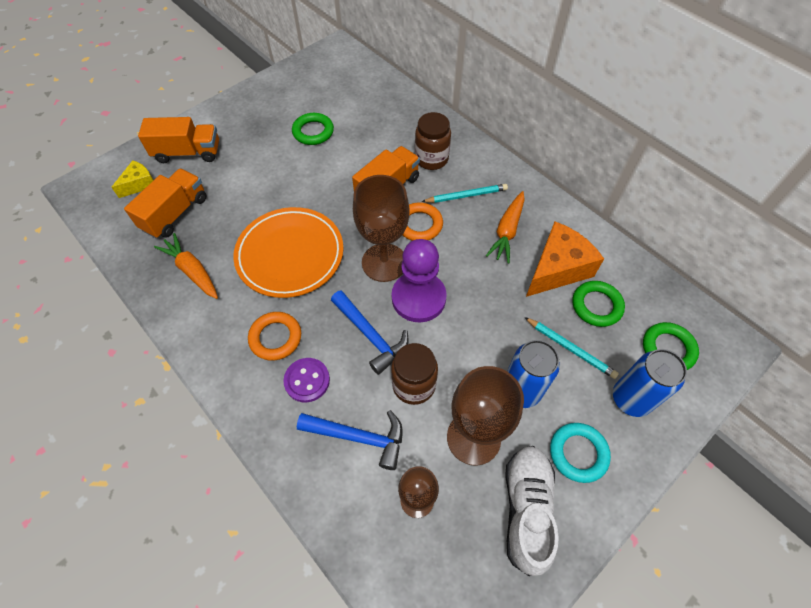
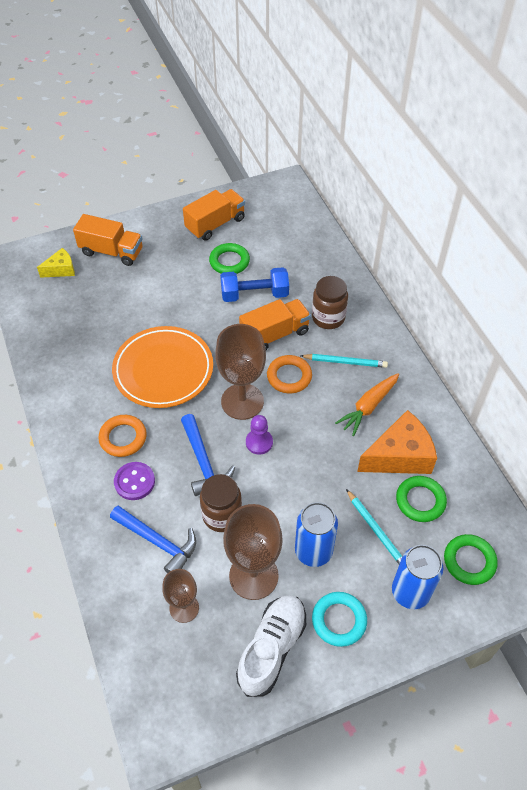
camera: 20 degrees right, 5 degrees down
orange truck [124,169,206,239] -> orange truck moved to [183,189,245,241]
orange carrot [154,233,218,299] -> none
purple pawn [392,239,447,322] -> purple pawn [246,415,273,455], size x0.53
none -> blue dumbbell [220,267,289,302]

